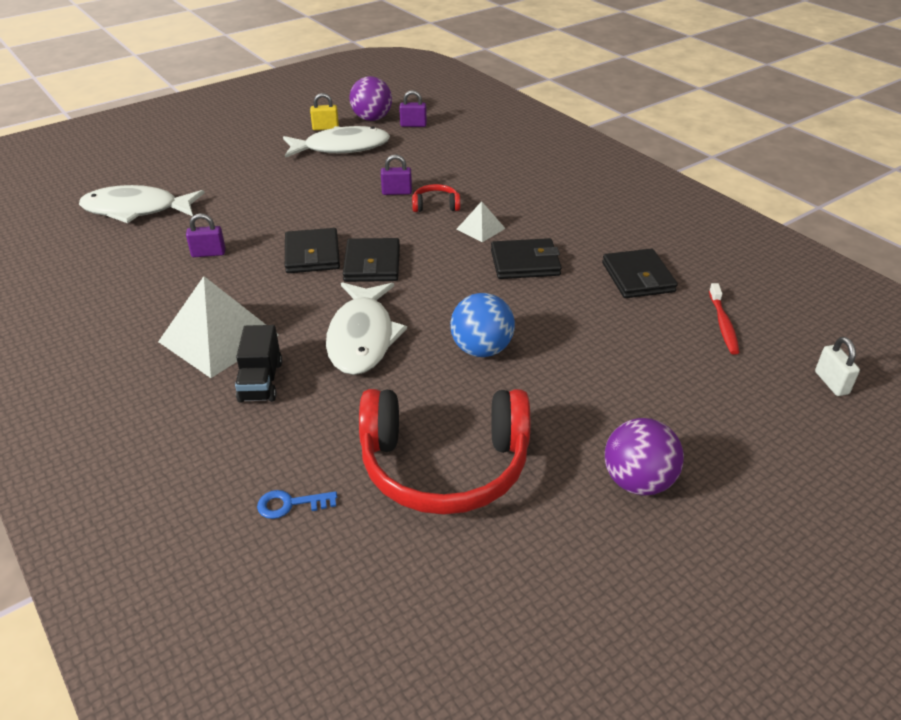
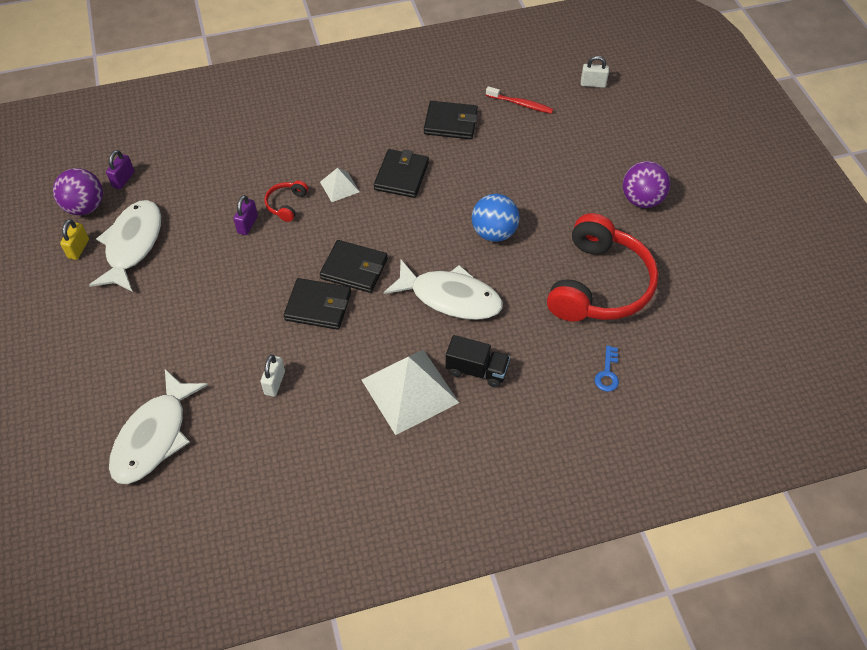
camera: 70 degrees left, 15 degrees up
purple padlock [186,213,226,257] -> white padlock [261,355,285,397]

